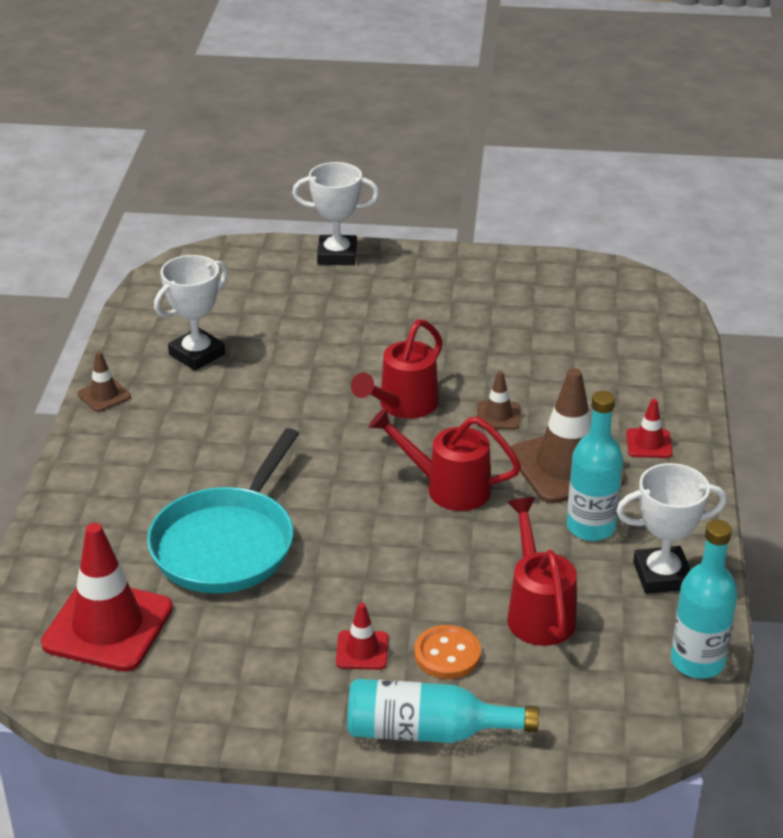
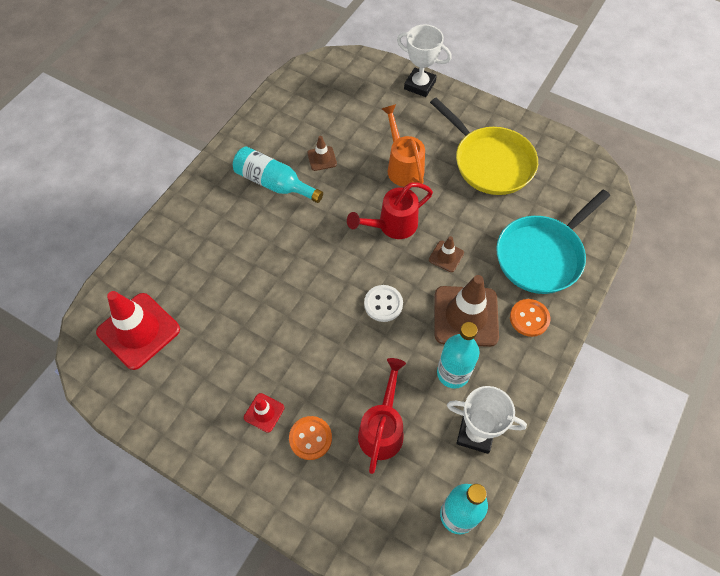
camera: 25 degrees right, 25 degrees up
brown traffic cone [77,351,131,412] -> brown traffic cone moved to [307,136,337,171]
turquoise pan [147,428,299,593] -> turquoise pan moved to [496,190,610,294]
white trophy [154,255,228,371] -> none
turquoise bottle [347,679,539,743] -> turquoise bottle moved to [233,146,323,203]
red watering can [369,407,521,511] -> white button [364,285,403,322]
red traffic cone [626,399,673,458] -> orange button [510,299,550,337]
none -> orange watering can [382,104,425,187]
none -> yellow pan [430,97,538,195]

